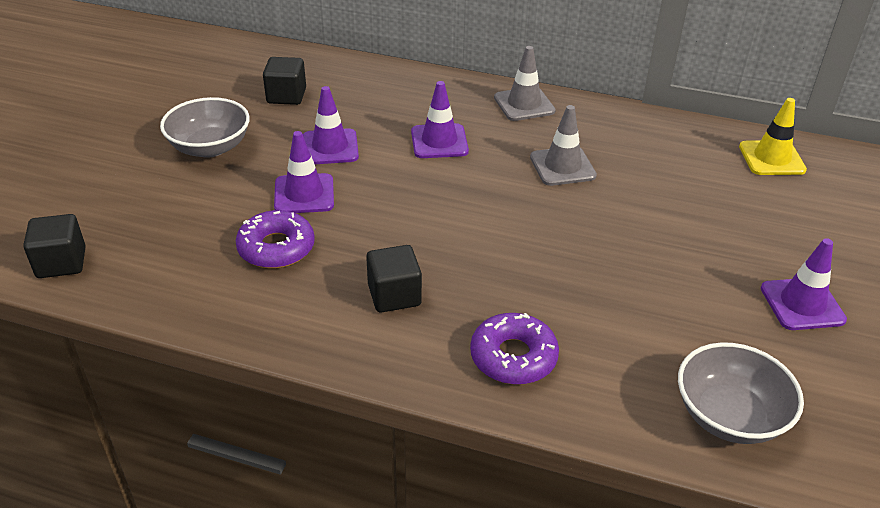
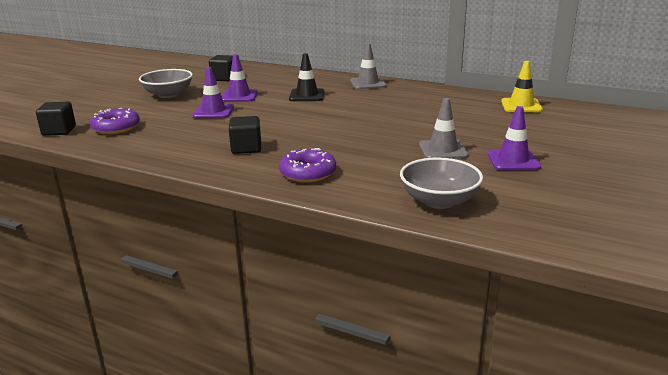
camera: 10 degrees right, 15 degrees down
purple donut [236,210,315,268] -> purple donut moved to [90,108,140,134]
purple traffic cone [411,81,469,158] -> black traffic cone [289,53,325,101]
grey traffic cone [530,105,597,186] -> grey traffic cone moved to [419,98,469,159]

